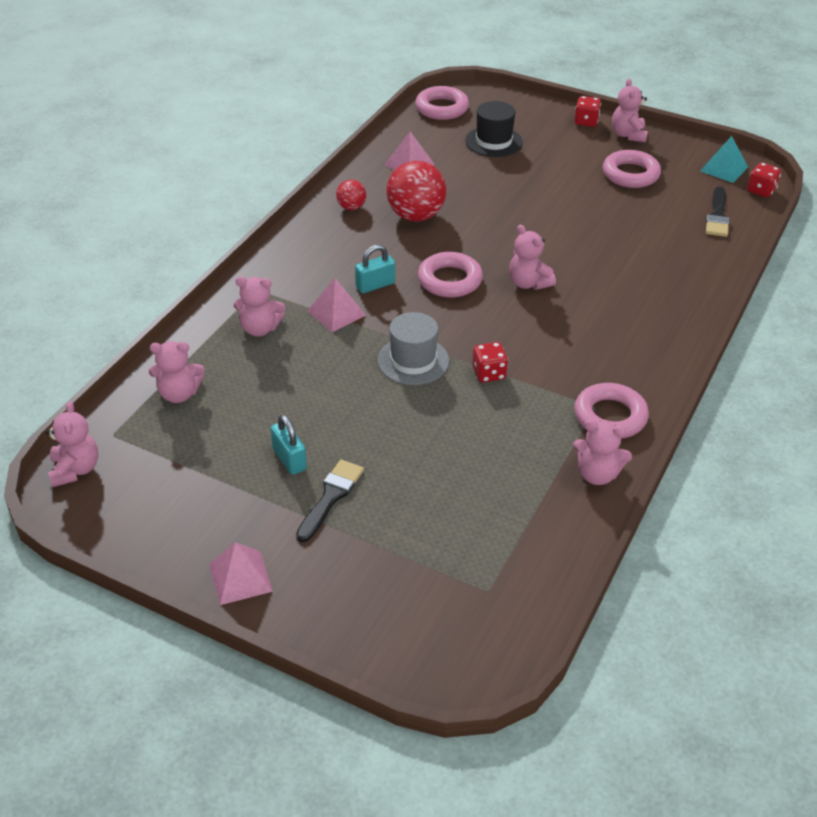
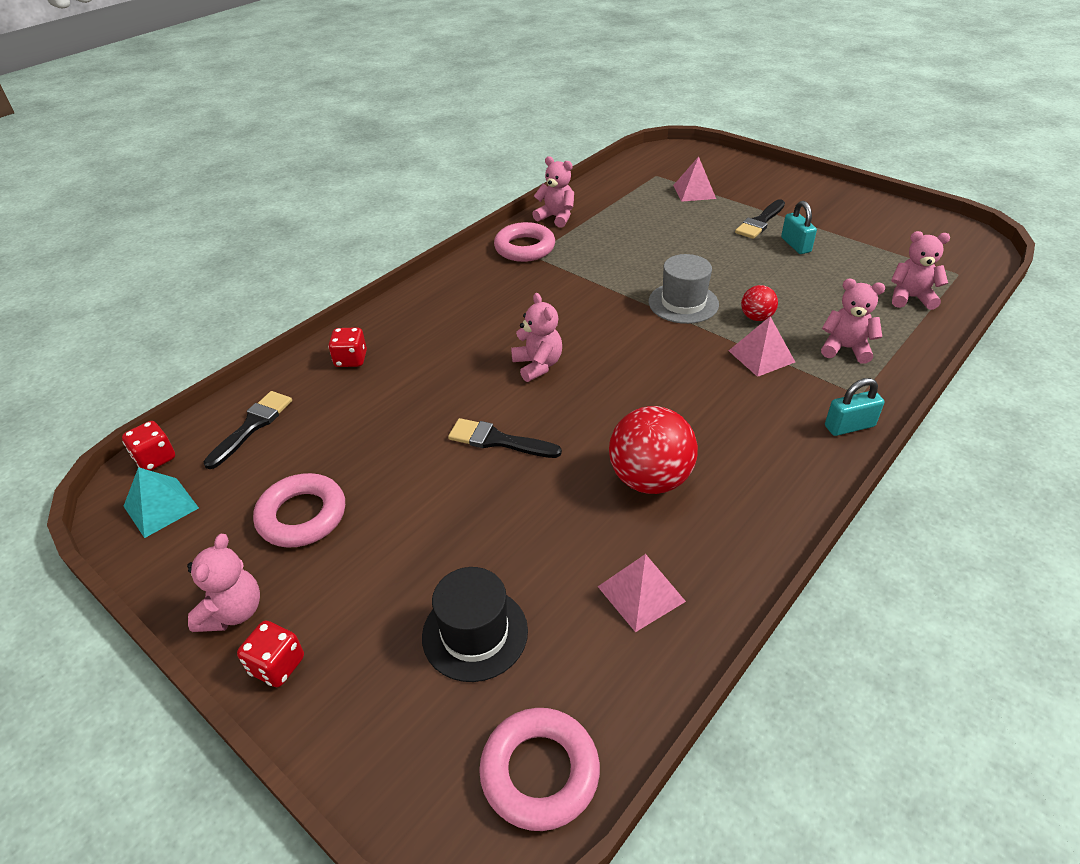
camera: 165 degrees left, 0 degrees up
pink teddy bear [46,401,98,487] -> none
pink pyramid [209,542,273,605] -> pink pyramid moved to [673,156,716,202]
red ball [336,179,366,210] -> red ball moved to [741,285,778,321]
turquoise padlock [355,244,395,293] -> turquoise padlock moved to [825,378,884,436]
pink ring [418,252,483,298] -> none
red dice [473,342,508,382] -> red dice moved to [328,327,367,367]
none -> black brush [448,418,562,458]

